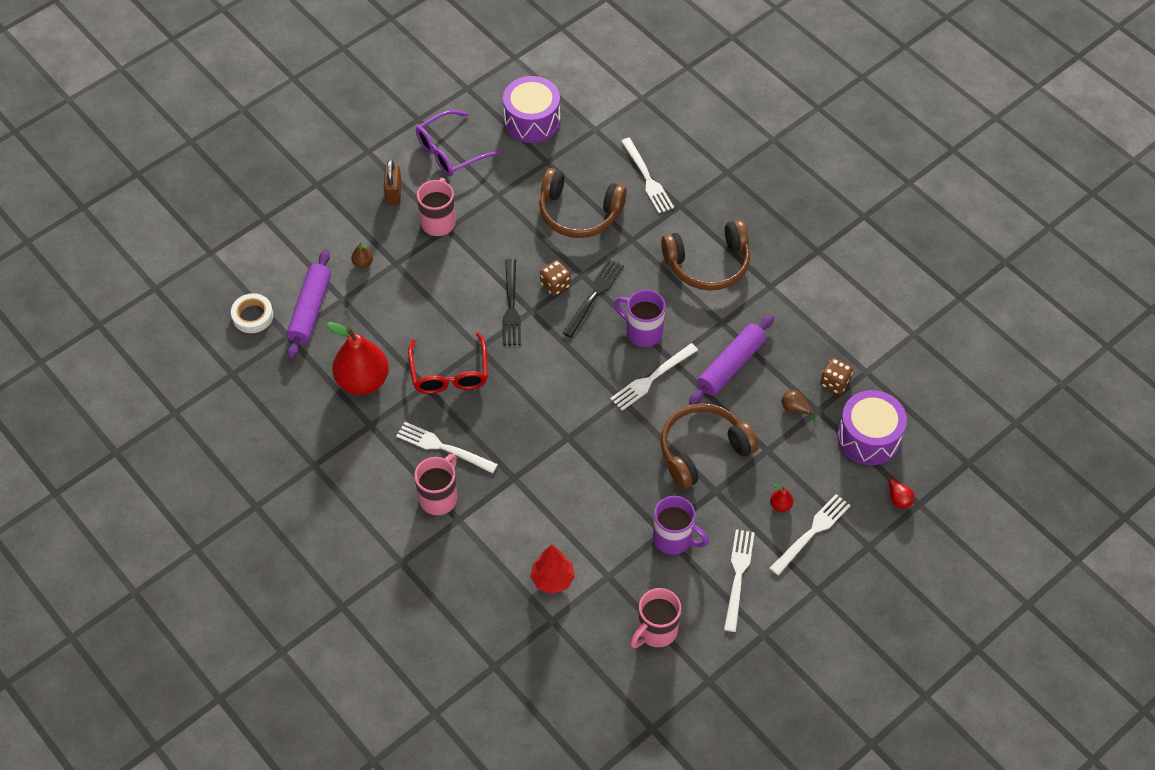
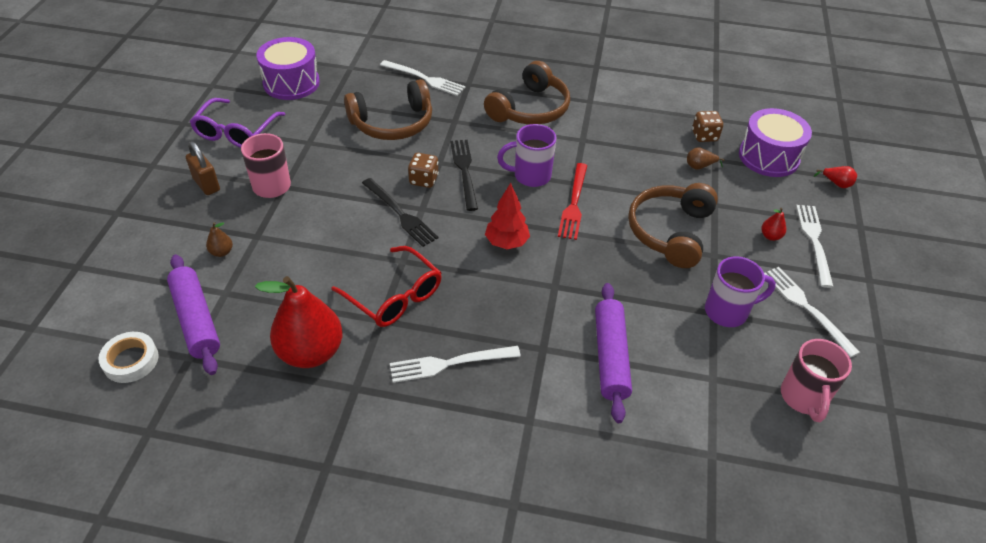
camera: 40 degrees left, 10 degrees down
pink mug [414,454,457,515] -> none
red tree [530,545,575,594] -> red tree moved to [485,183,530,249]
white fork [610,343,698,411] -> red fork [558,163,587,240]
purple rolling pin [689,315,774,405] -> purple rolling pin moved to [595,283,632,423]

